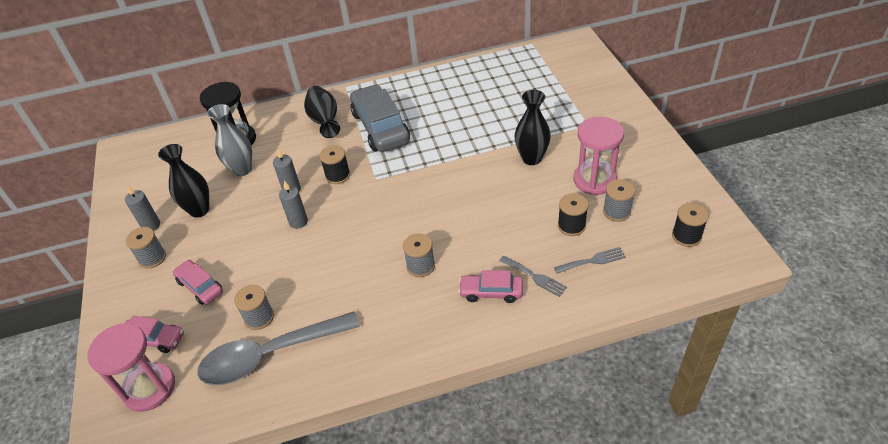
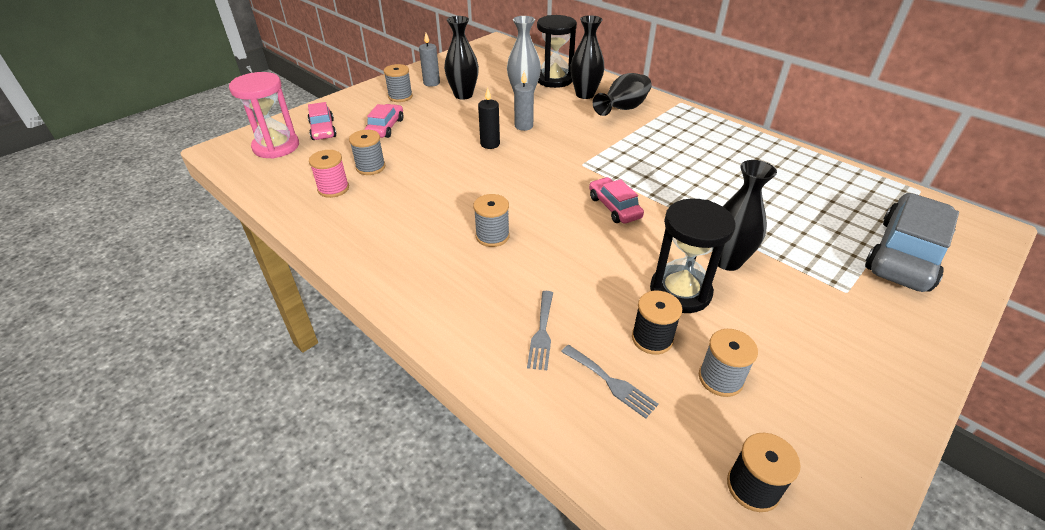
camera: 55 degrees right, 5 degrees down
grey spoon [197,311,360,385] -> pink spool [309,150,349,198]
grey candle [279,181,308,229] -> black candle [478,87,500,149]
black spool [319,145,350,184] -> none
grey car [350,84,410,152] -> grey car moved to [865,193,959,292]
pink car [458,270,523,303] -> pink car moved to [589,177,644,224]
pink hourglass [573,116,624,195] -> none
none -> black vase [570,15,605,99]
none -> black hourglass [650,199,736,313]

